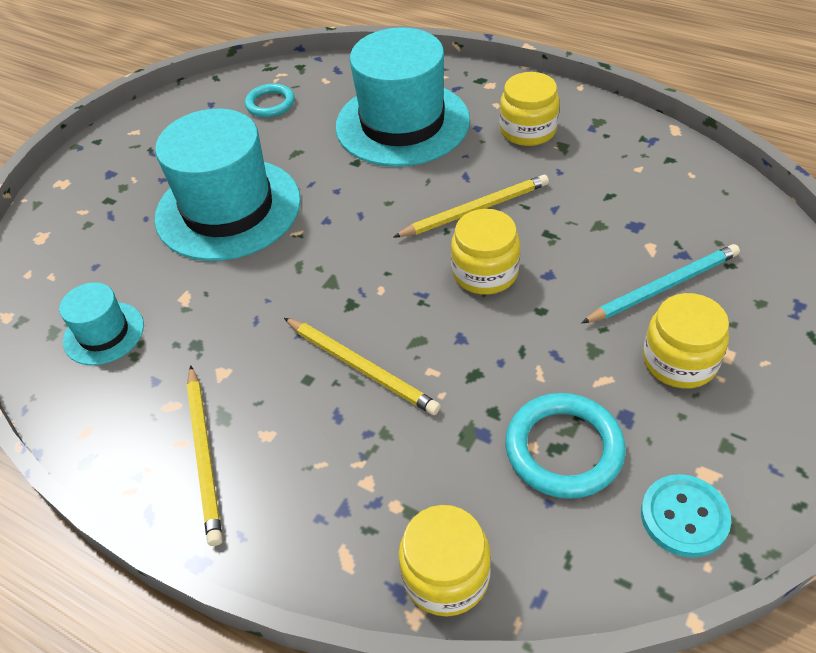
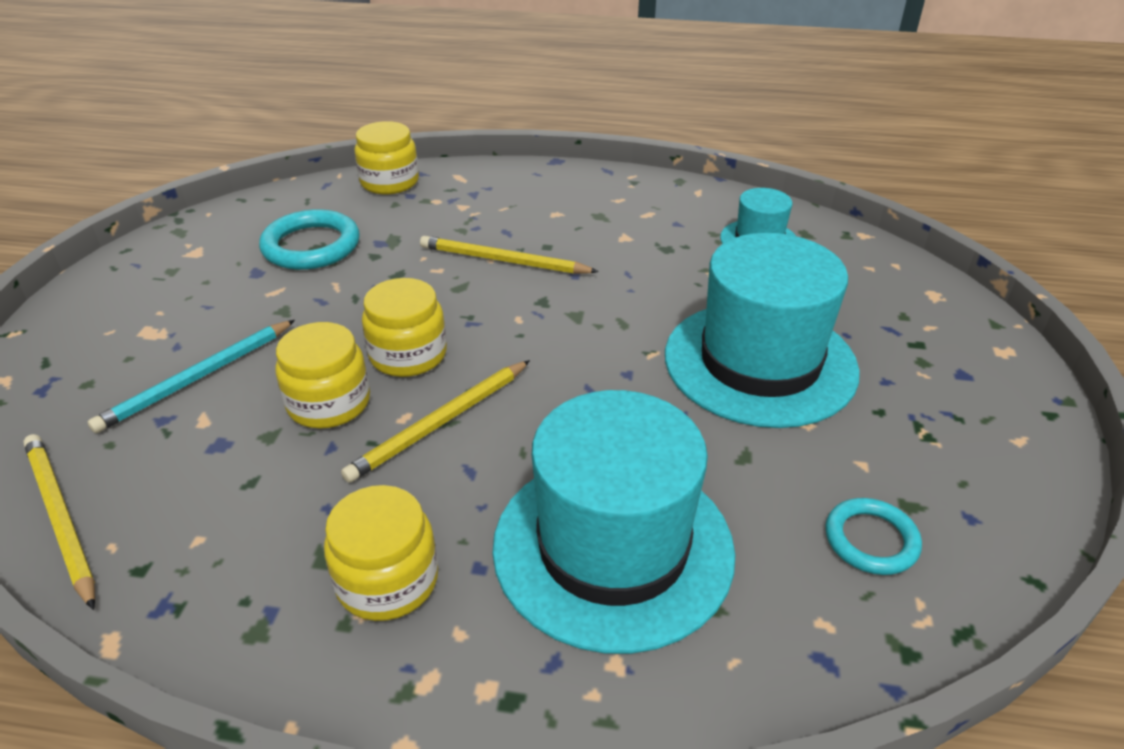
camera: 155 degrees right, 10 degrees down
yellow pencil [187,365,222,546] -> yellow pencil moved to [23,434,95,610]
turquoise button [641,474,731,558] -> none
yellow jar [643,293,729,388] -> yellow jar moved to [275,322,370,428]

